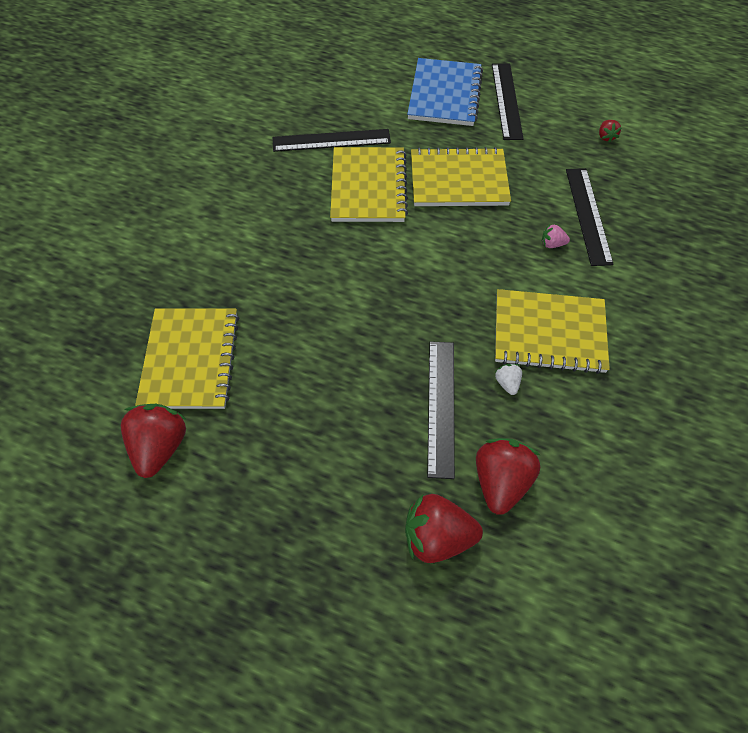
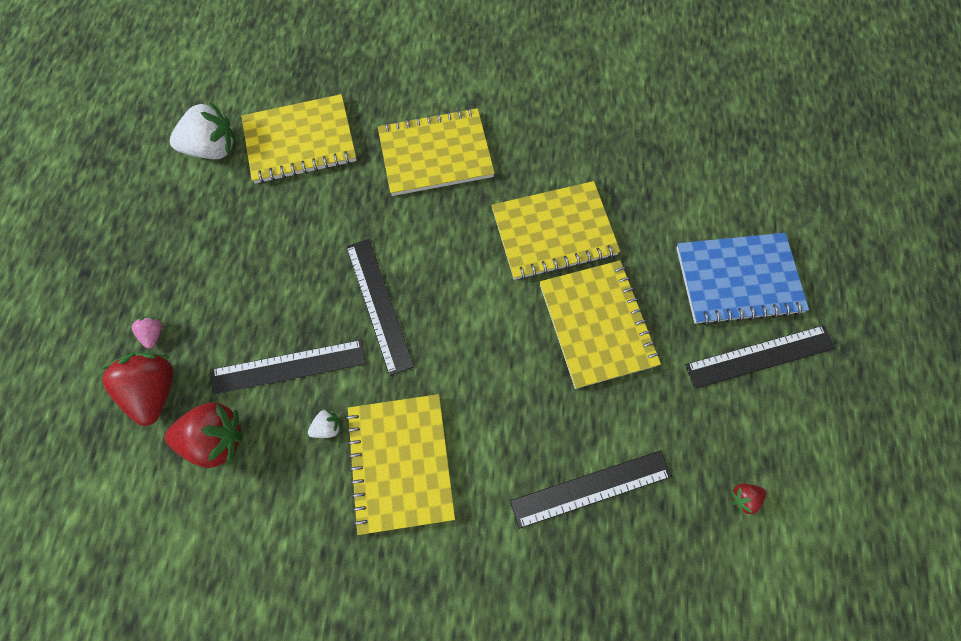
camera: 75 degrees right, 10 degrees up
red strawberry [121,404,187,478] -> white strawberry [170,102,236,159]
black ruler [273,129,391,152] -> black ruler moved to [346,239,414,376]
pink strawberry [542,224,570,248] -> pink strawberry moved to [131,317,162,349]
none -> yellow notebook [378,108,495,196]

